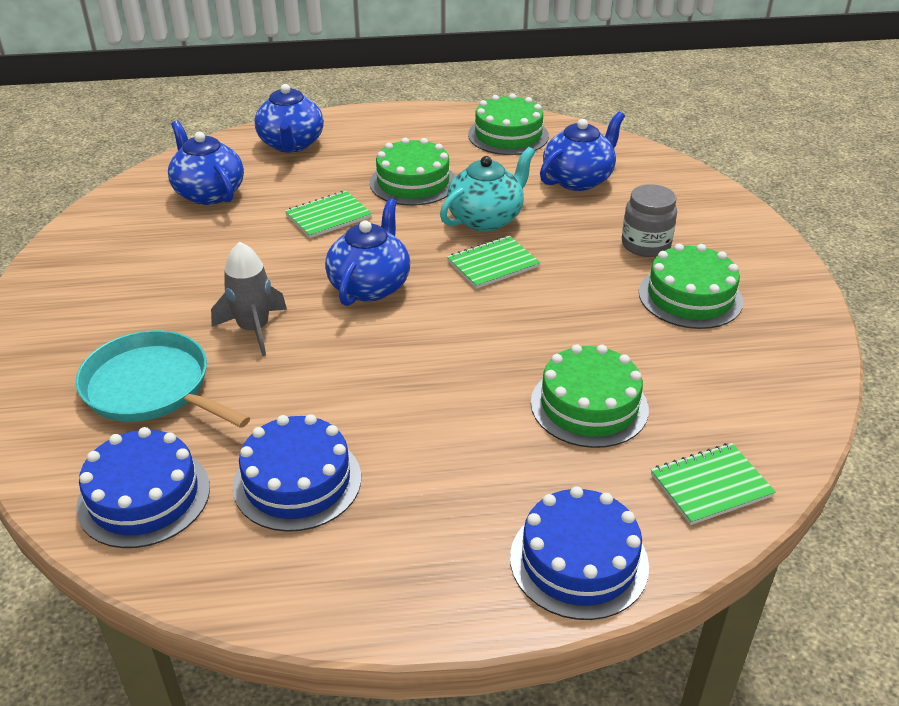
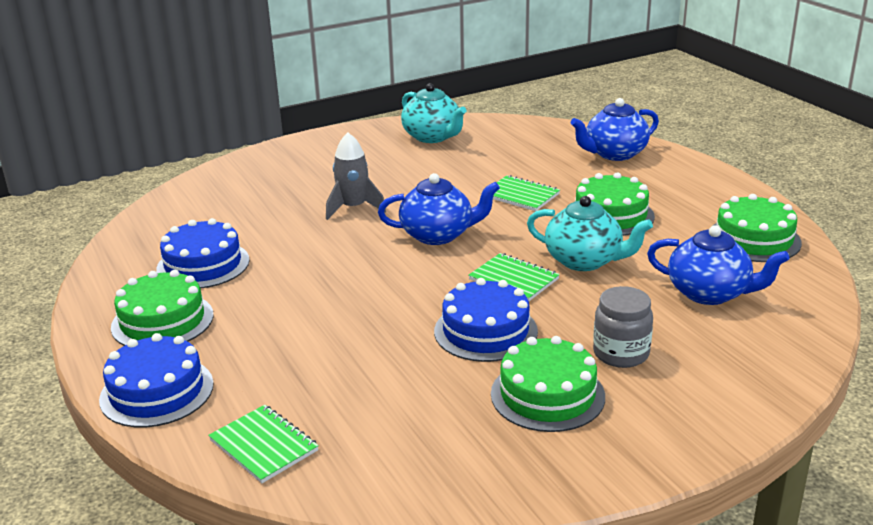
camera: 70 degrees right, 10 degrees down
turquoise pan [76,330,250,428] -> none
blue cake [76,427,210,548] -> blue cake moved to [434,278,538,362]
blue teapot [168,120,244,205] -> none
green cake [531,344,649,448] -> green cake moved to [111,270,213,346]
none -> turquoise teapot [401,83,467,143]

